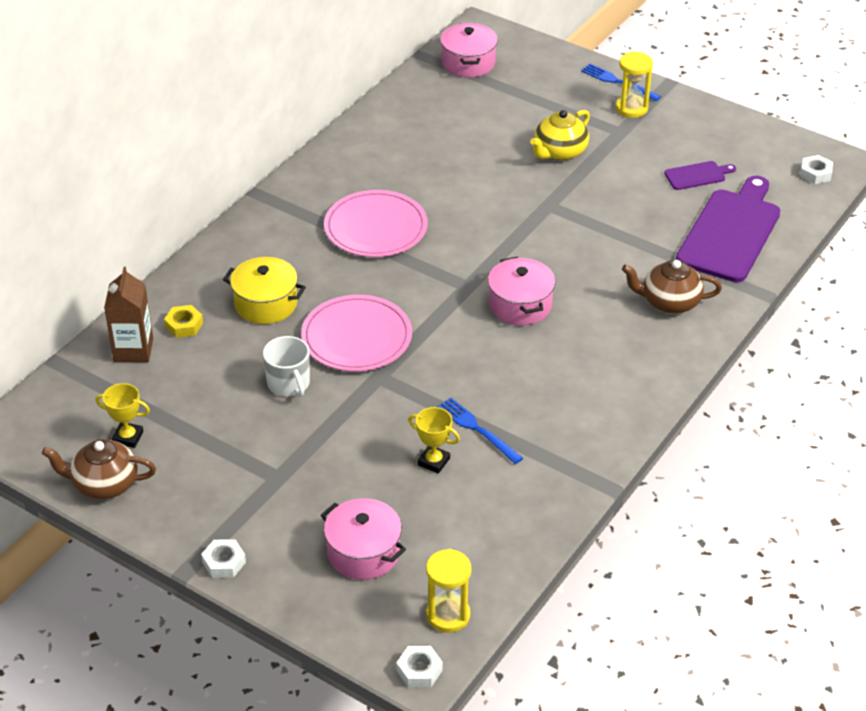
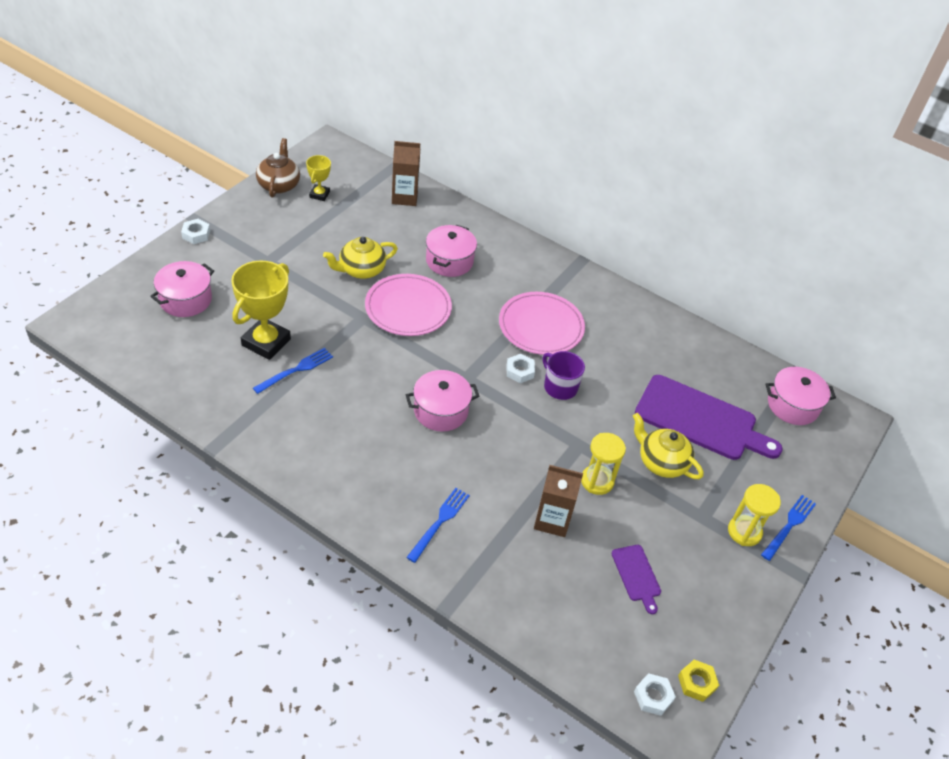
camera: 85 degrees right, 5 degrees up
yellow nut [164,305,203,338] -> yellow nut moved to [678,660,719,702]
yellow pot [223,257,306,324] -> pink pot [426,225,477,277]
white mug [263,336,310,397] -> yellow teapot [323,237,398,279]
white nut [396,646,443,687] -> white nut moved to [506,354,535,383]
yellow trophy [408,407,460,474] -> yellow trophy [231,261,291,360], size x1.89
yellow hourglass [426,549,471,633] -> yellow hourglass moved to [581,433,626,495]
brown teapot [622,260,722,313] -> blue fork [406,488,470,563]
purple cutting board [676,176,780,282] -> purple cutting board moved to [635,375,783,460]
none -> brown carton [534,465,583,537]
none -> purple mug [543,351,585,400]

